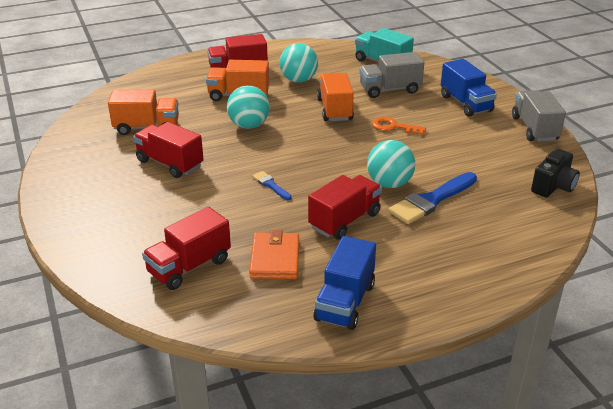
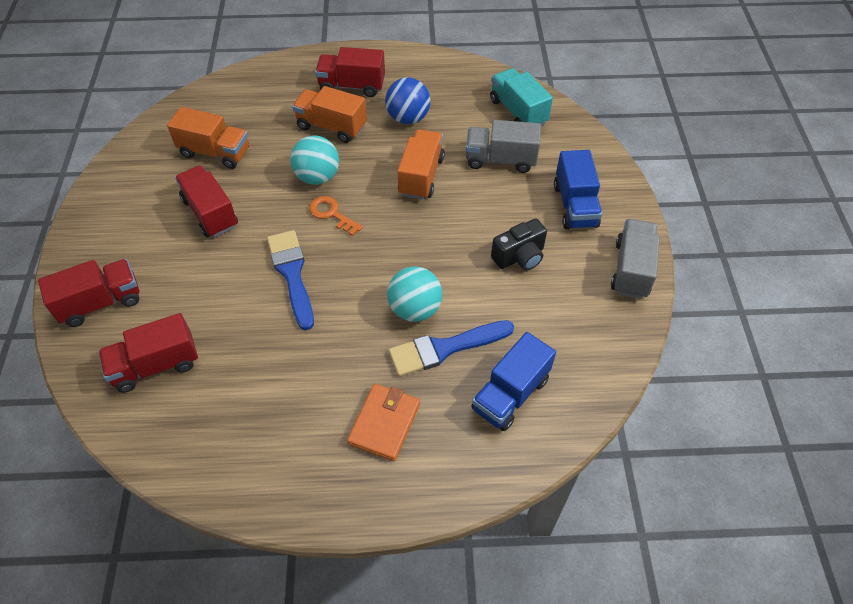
camera: 20 degrees right, 20 degrees up
orange wallet [249,230,299,279] -> orange wallet moved to [347,384,420,461]
blue brush [252,171,292,200] -> blue brush [267,230,314,331], size x2.00
turquoise ball [279,43,318,83] -> blue ball [385,77,431,124]
red truck [308,175,382,240] -> red truck moved to [38,259,140,327]
blue truck [313,236,376,330] -> blue truck moved to [471,332,556,431]
orange key [372,117,426,135] -> orange key moved to [309,196,363,236]
black camera [531,149,580,197] -> black camera moved to [491,218,547,271]

